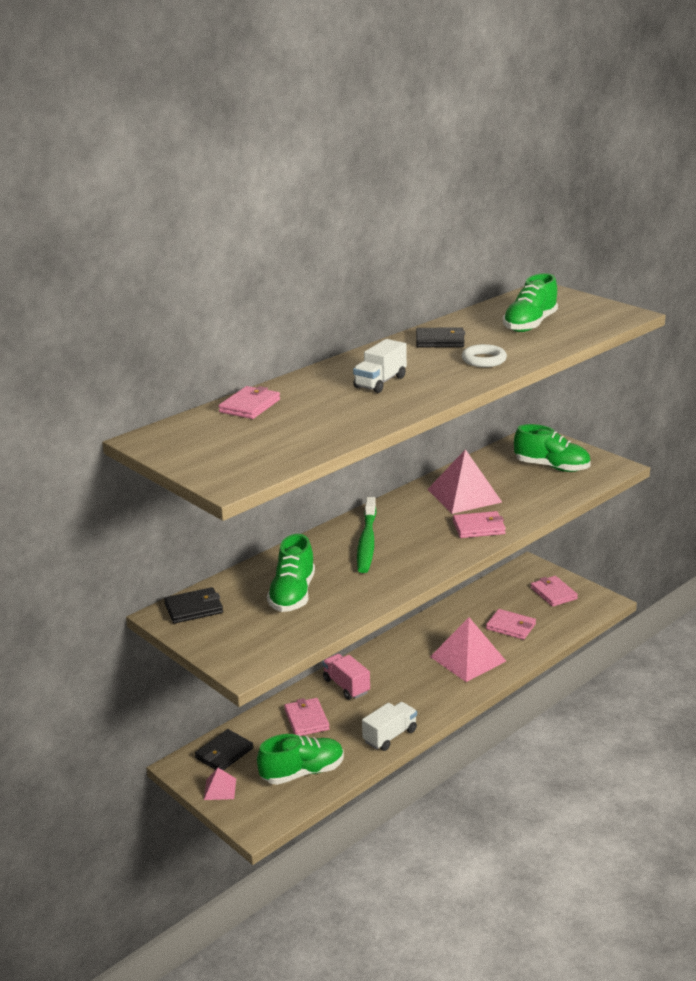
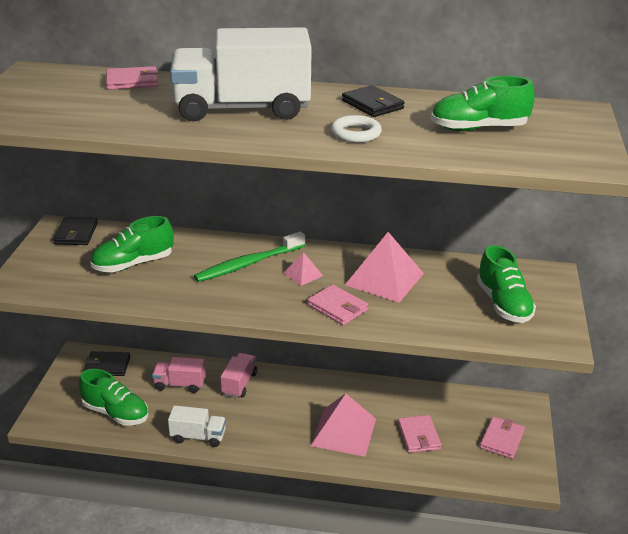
camera: 50 degrees right, 5 degrees up
black wallet [164,587,223,624] -> black wallet turned 60 degrees clockwise [53,217,98,245]
pink pyramid [204,768,236,800] -> pink pyramid moved to [283,252,323,286]
pink wallet [284,698,330,736] -> pink truck [152,357,206,393]
white truck [353,339,407,393] -> white truck [170,27,312,122], size x2.10

